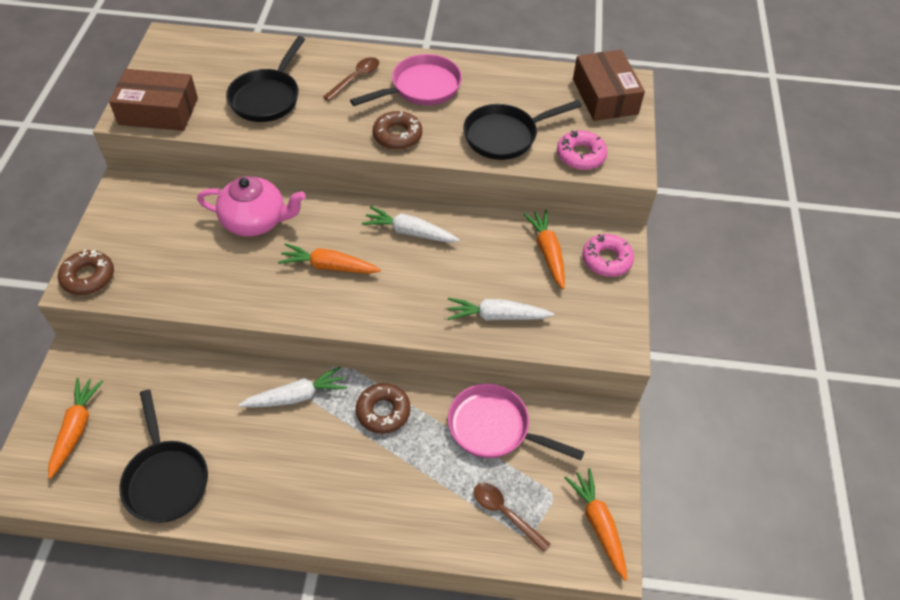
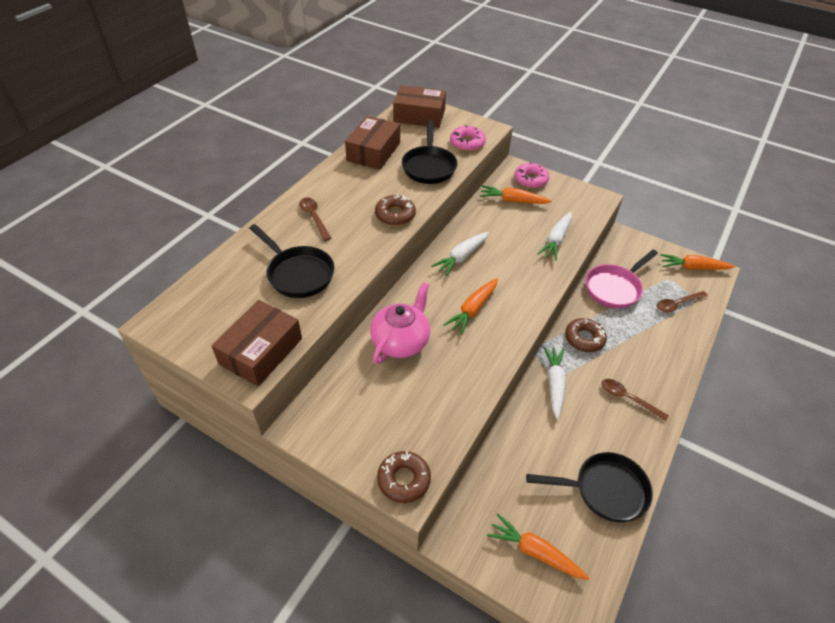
camera: 65 degrees left, 5 degrees down
pink pan [350,54,462,106] -> none
none -> brown box [345,116,400,170]
none -> brown spoon [601,379,669,421]

